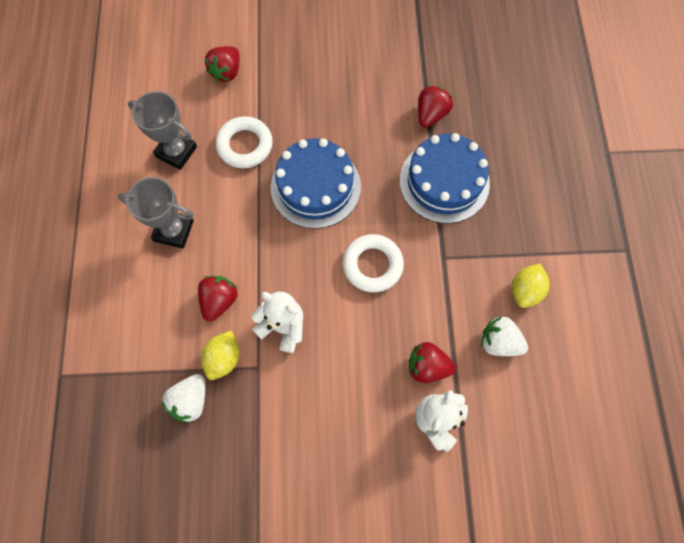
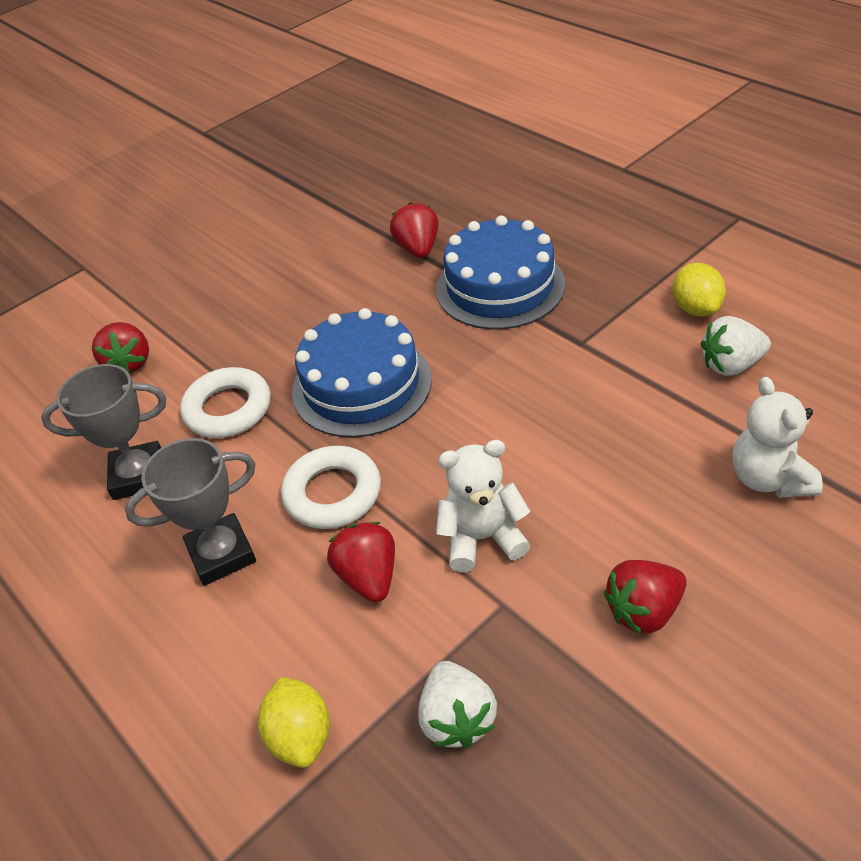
camera: 35 degrees left, 25 degrees down
yellow lemon [201,330,240,380] -> yellow lemon moved to [258,677,330,768]
white ring [343,234,404,292] -> white ring moved to [281,446,381,529]
red strawberry [409,342,456,383] -> red strawberry moved to [604,560,686,634]

